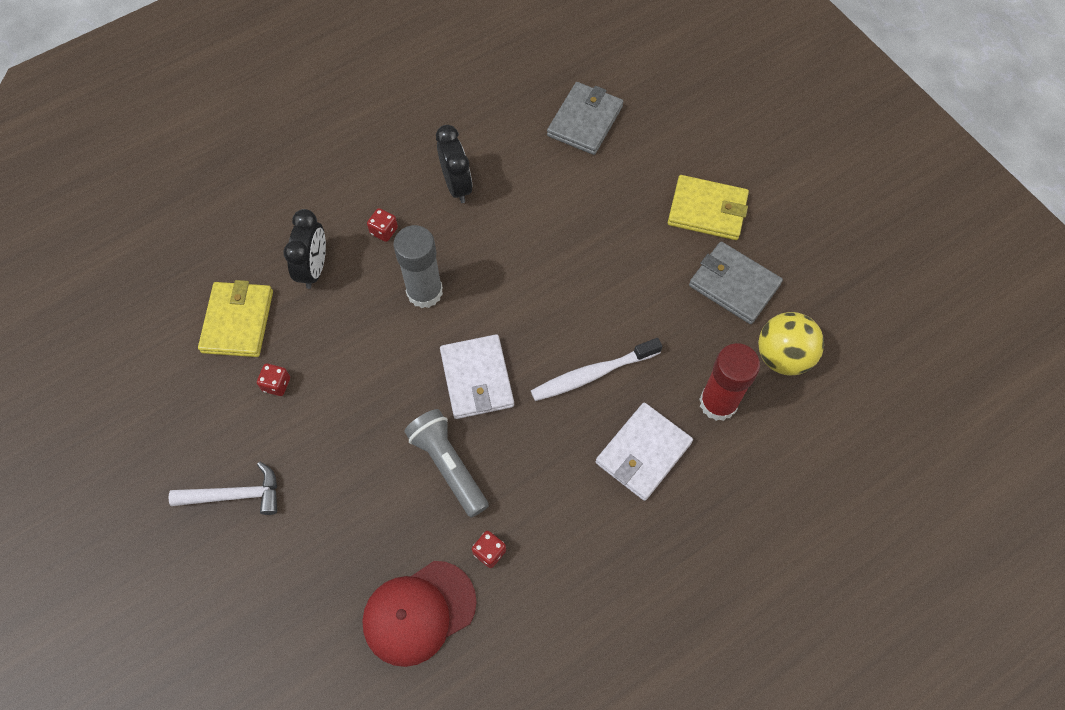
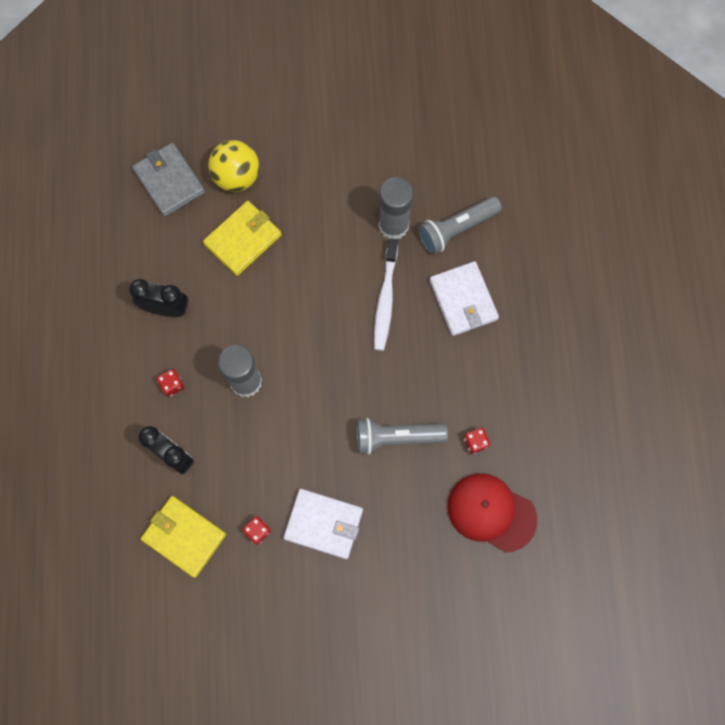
camera: 60 degrees left, 10 degrees up
white hammer [168,462,277,515] -> none
red cap [362,561,477,667] -> red cap turned 120 degrees clockwise [447,473,537,552]
white wallet [440,334,514,419] -> white wallet moved to [284,489,363,559]
yellow wallet [668,175,749,240] -> yellow wallet moved to [203,201,282,276]
grey wallet [689,242,783,324] -> none
red glue stick [699,343,760,421] -> grey flashlight [418,196,502,255]
yellow ball [758,312,824,375] -> yellow ball moved to [208,140,259,192]
none -> grey glue stick [379,177,413,239]

